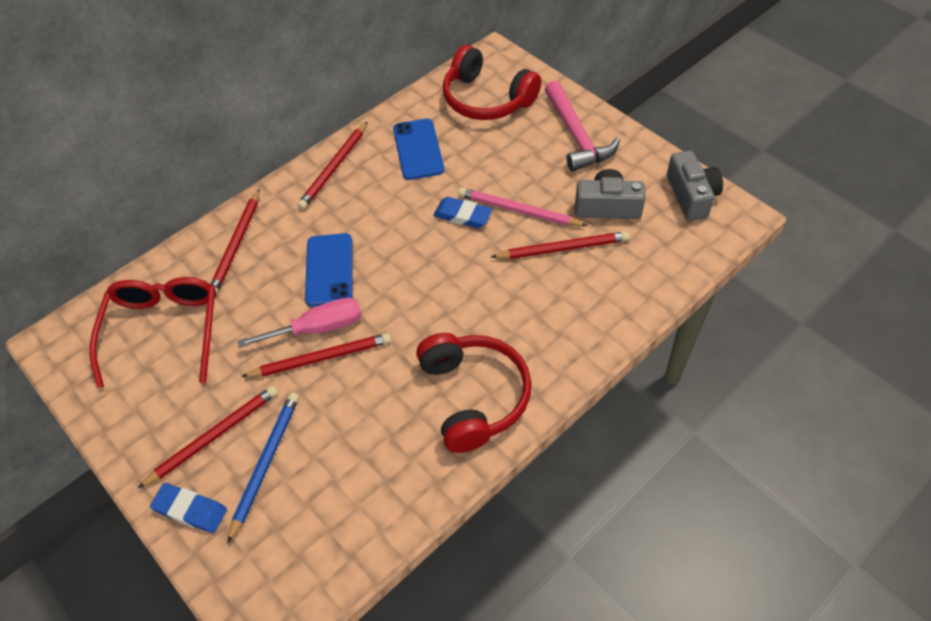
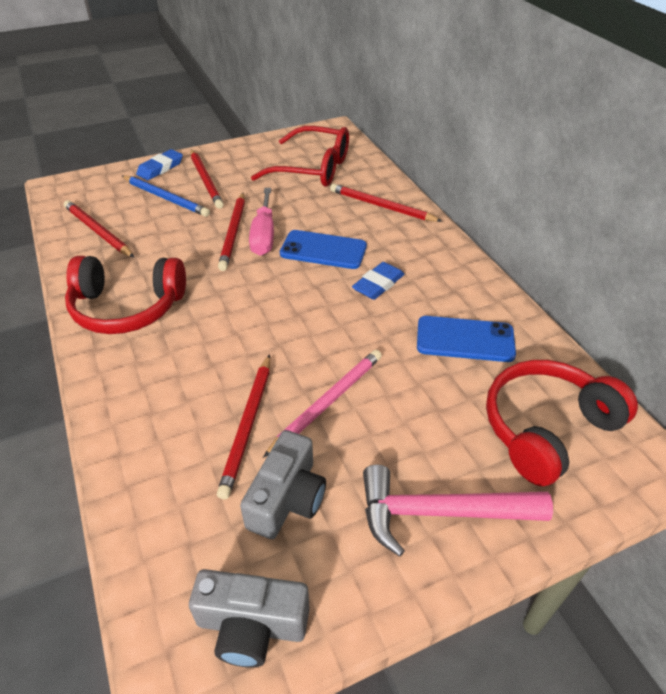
camera: 105 degrees right, 10 degrees down
red pencil [297,121,368,210] -> red pencil moved to [64,200,134,258]
blue eraser [433,197,492,228] -> blue eraser moved to [352,262,404,300]

